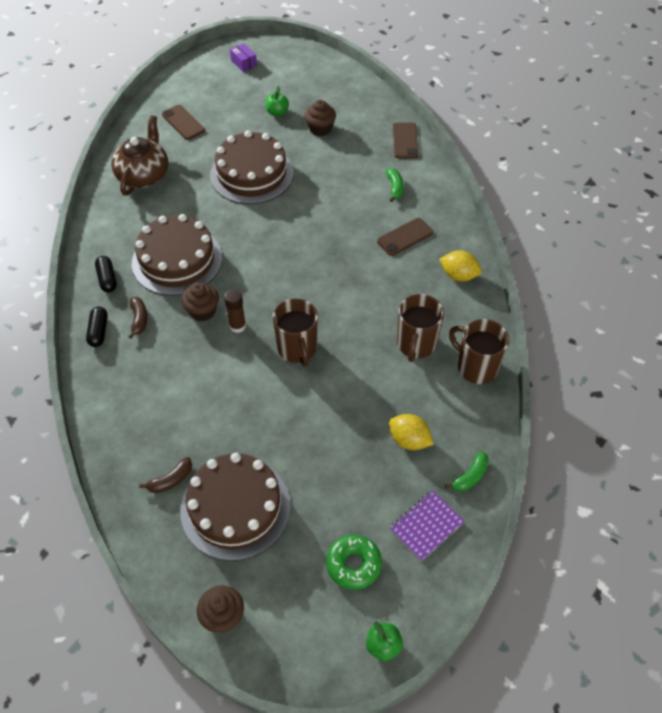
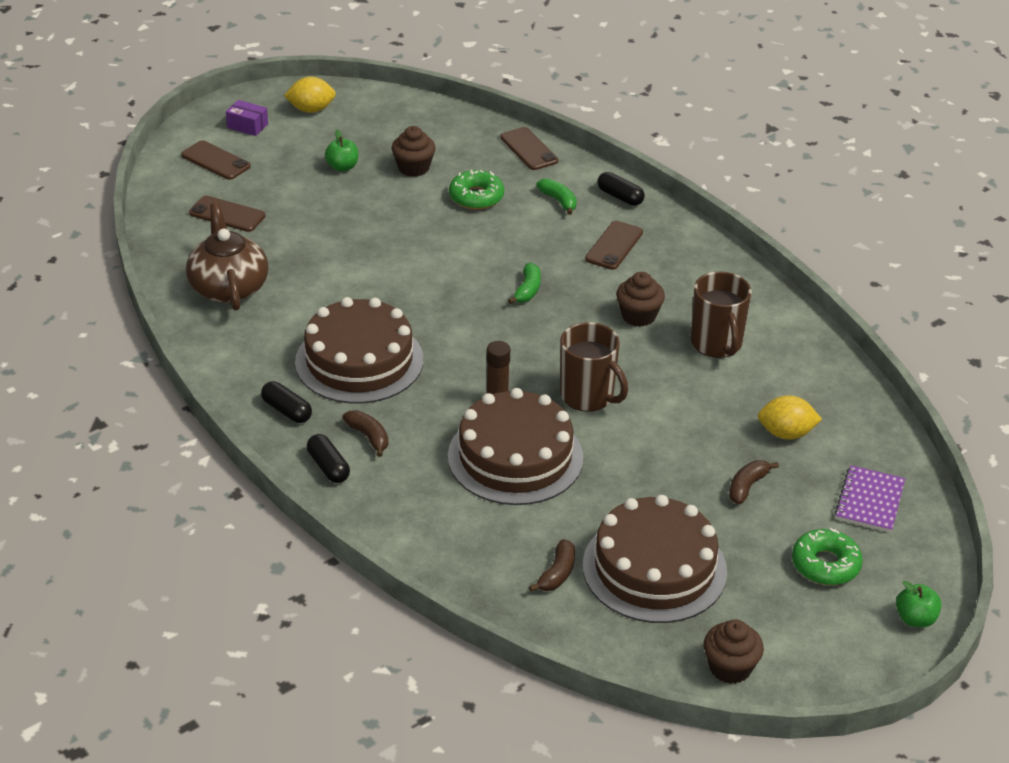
camera: 30 degrees left, 15 degrees down
brown cupcake [181,283,219,322] -> brown cupcake moved to [616,272,665,327]
brown cake [210,130,293,204] -> brown cake moved to [448,388,583,505]
yellow lemon [439,250,481,281] -> yellow lemon moved to [284,77,336,113]
green banana [445,451,489,491] -> green banana moved to [508,263,541,304]
brown mug [449,319,509,384] -> none
none -> brown phone [181,140,251,180]
none -> green donut [449,170,504,210]
none -> black capsule [597,172,645,206]
none -> brown banana [729,460,779,504]

